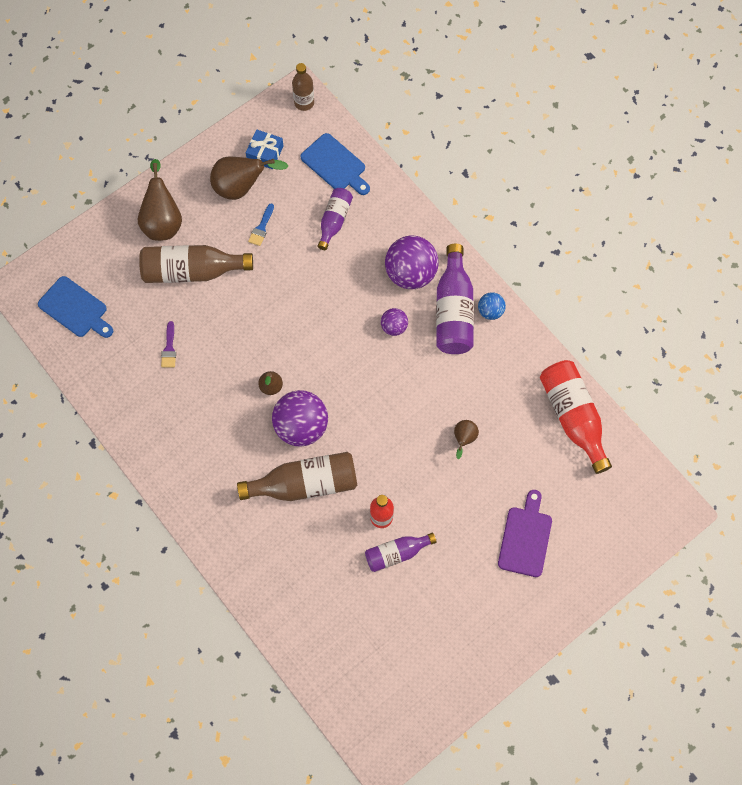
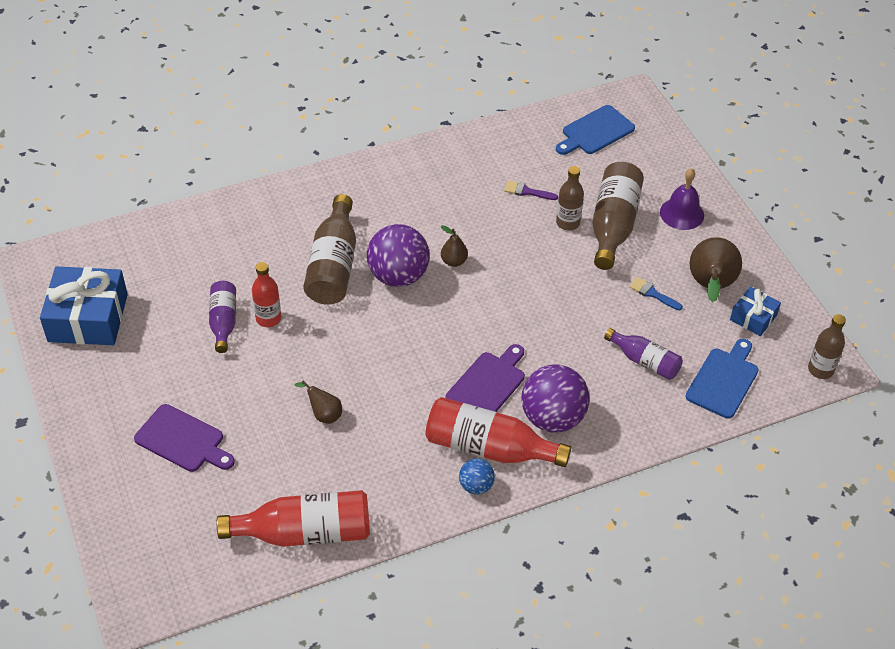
camera: 105 degrees right, 20 degrees down
brown pear [138,159,182,241] -> purple bell [660,168,704,230]
blue cutting board [300,133,370,195] -> blue cutting board turned 150 degrees clockwise [686,339,758,418]
purple ball [381,308,408,336] -> purple cutting board [445,344,525,412]
purple bottle [436,244,474,354] -> red bottle [426,397,571,467]
none -> blue gift [40,266,128,345]
none -> brown bottle [556,166,584,231]

